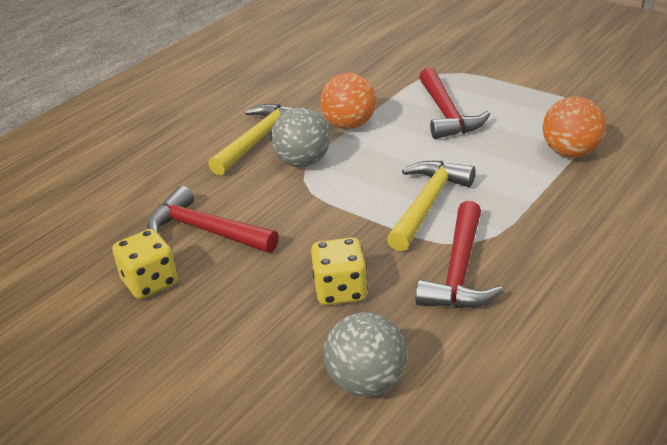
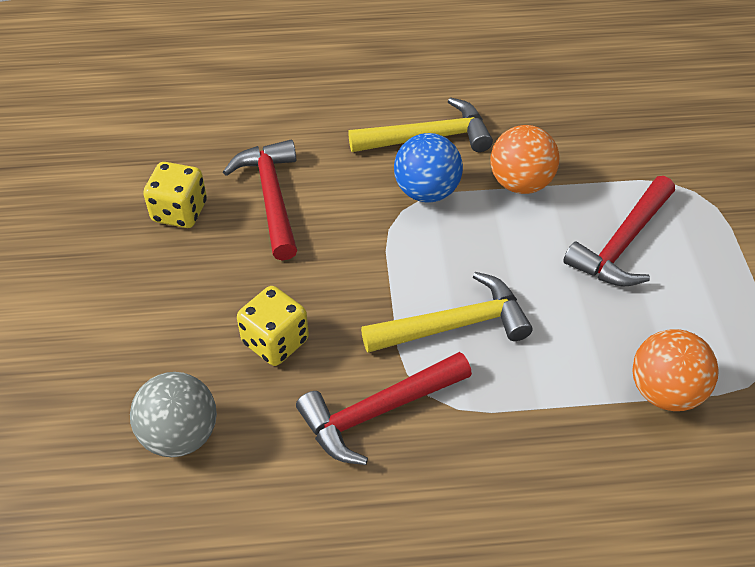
camera: 45 degrees right, 15 degrees up
grey ball [271,108,330,167] -> blue ball [394,133,463,202]

